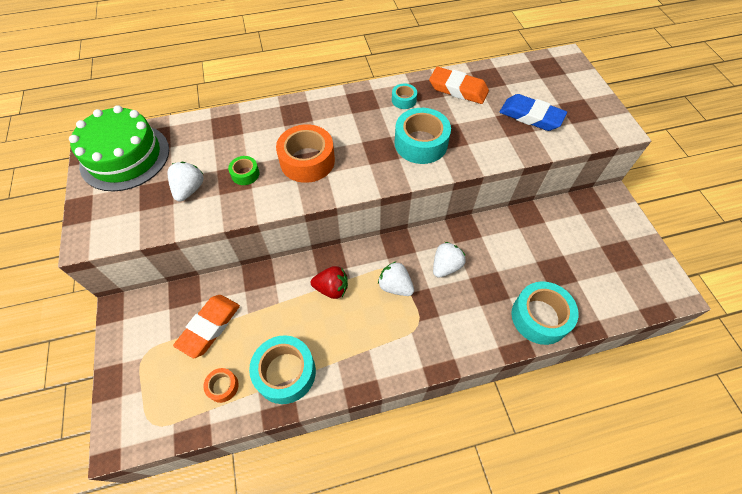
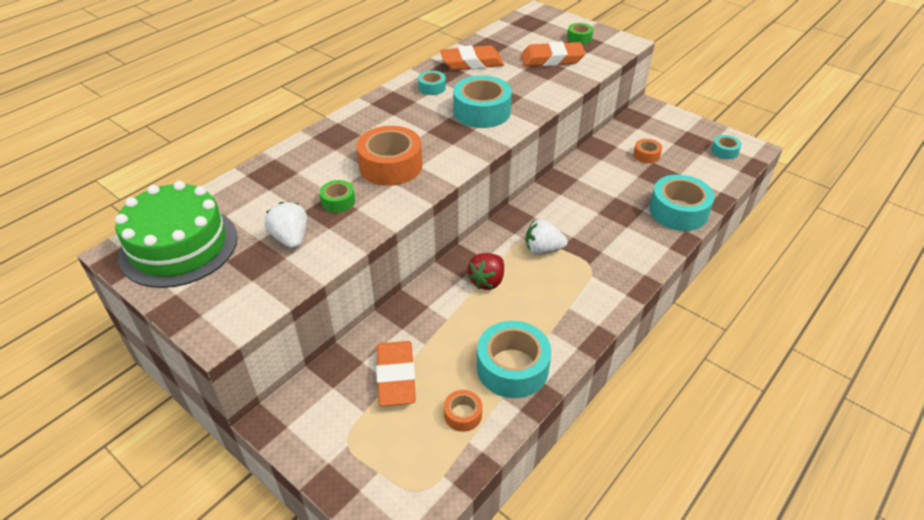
camera: 35 degrees left, 15 degrees down
red strawberry [311,266,348,299] -> red strawberry turned 150 degrees clockwise [467,253,504,290]
white strawberry [433,242,466,278] -> none
blue eraser [499,94,567,131] -> orange eraser [521,42,585,66]
none -> green tape [567,23,593,44]
none -> orange tape [633,139,662,163]
none -> turquoise tape [711,135,741,159]

